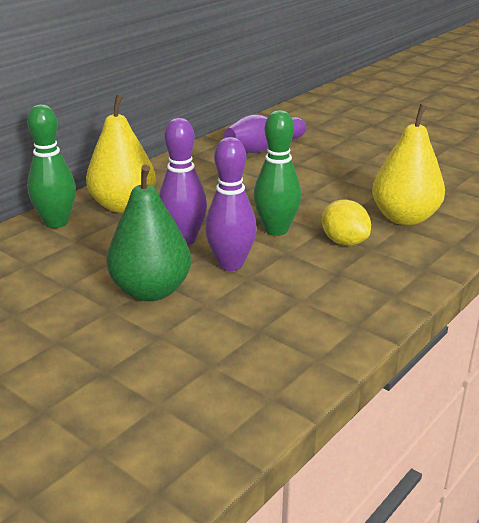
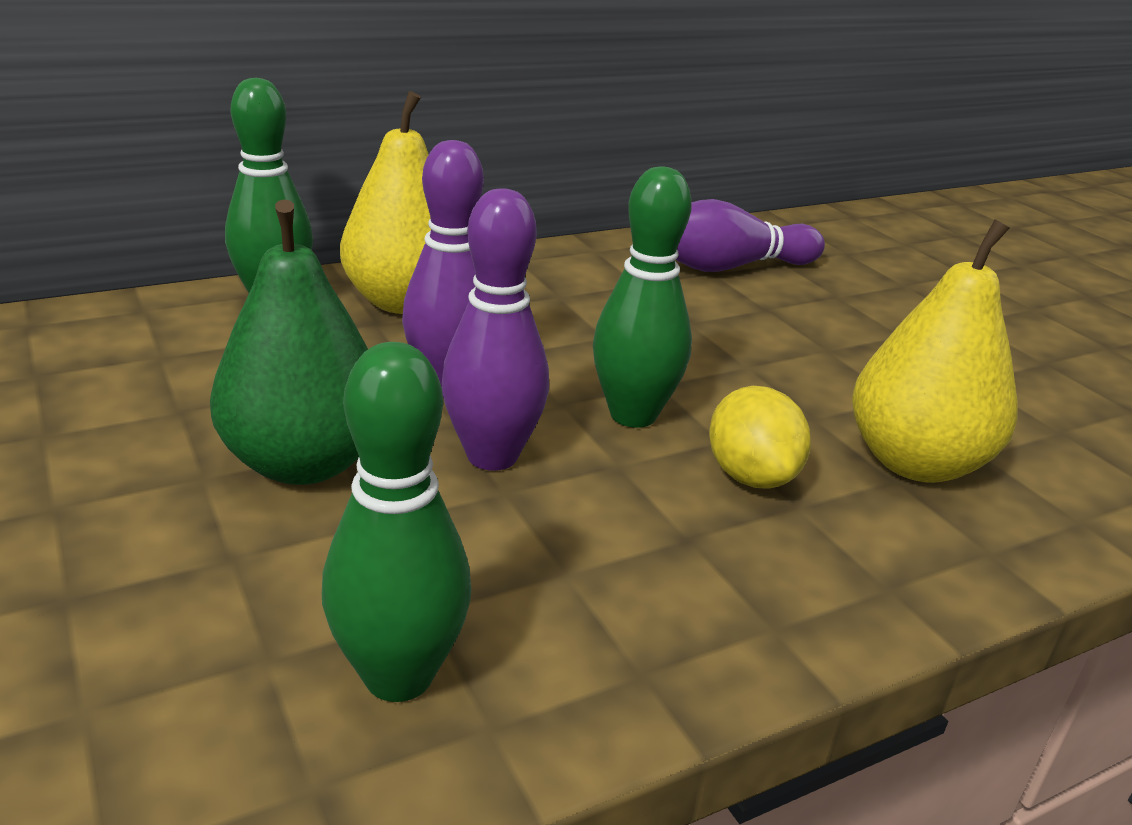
camera: 20 degrees right, 0 degrees up
none -> green bowling pin [322,342,471,702]

